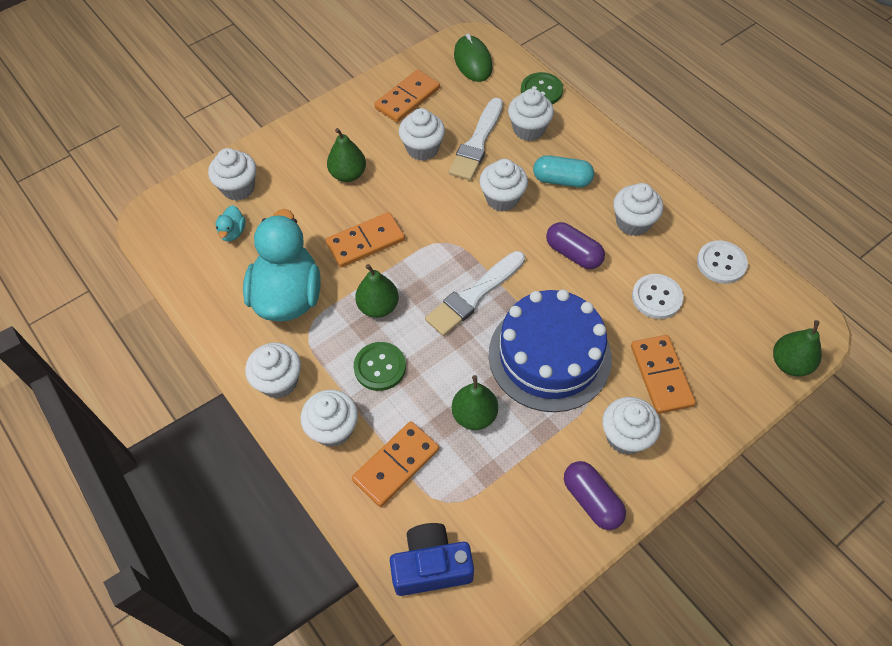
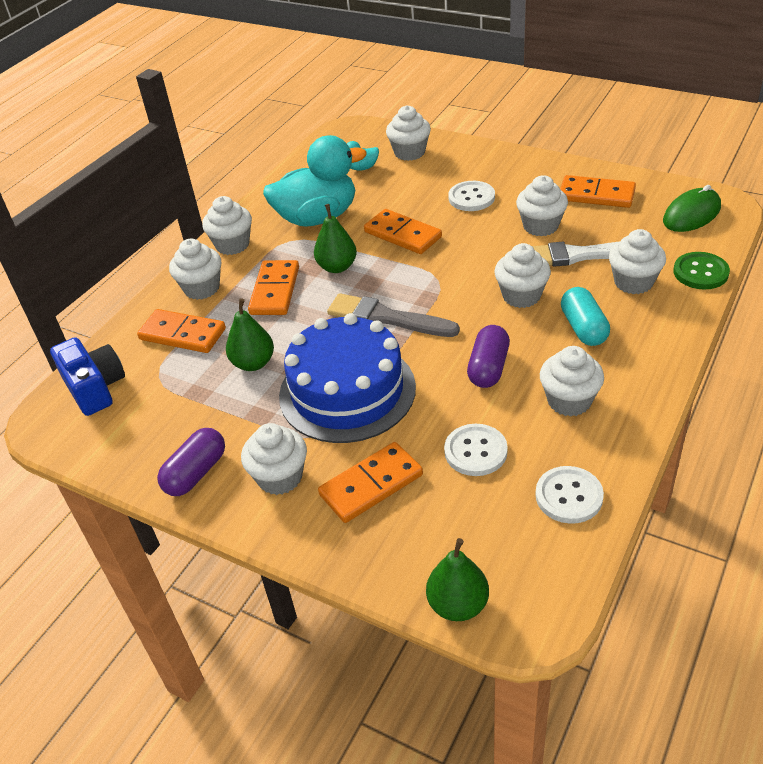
camera: 70 degrees right, 15 degrees down
green pear [327,128,366,182] -> white button [448,181,495,211]
green button [354,342,406,391] -> orange domino [248,260,299,315]
white brush [425,251,525,336] -> grey brush [327,293,460,337]

